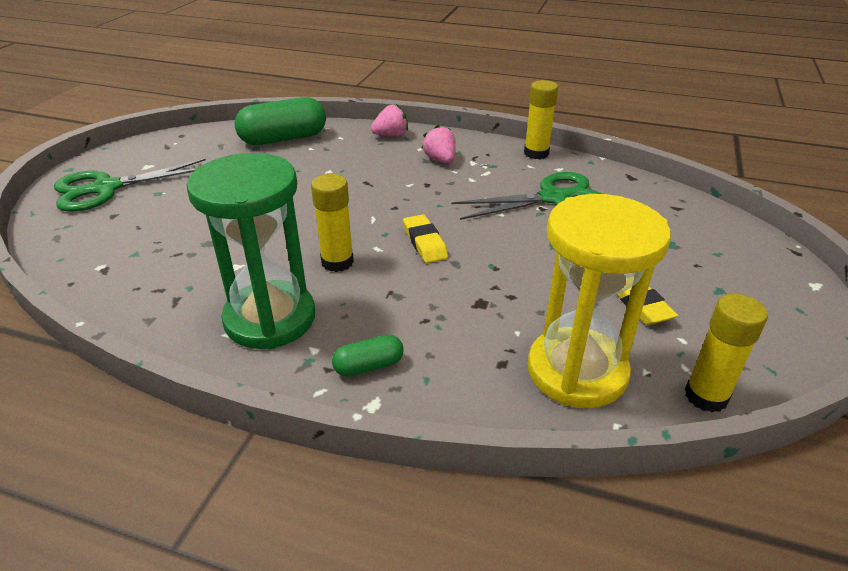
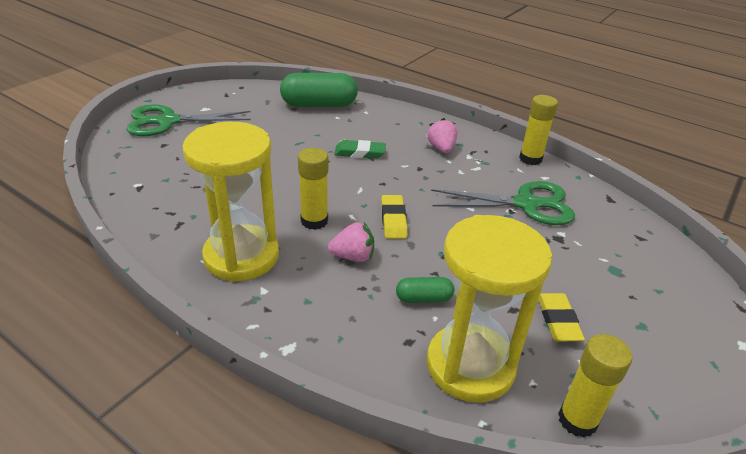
camera: 15 degrees right, 0 degrees up
green hourglass [187,153,315,349] -> yellow hourglass [182,122,279,282]
green capsule [332,334,404,377] -> green capsule moved to [396,277,454,303]
pink strawberry [371,104,408,137] -> pink strawberry moved to [328,222,374,262]
none -> green eraser [334,140,386,159]

